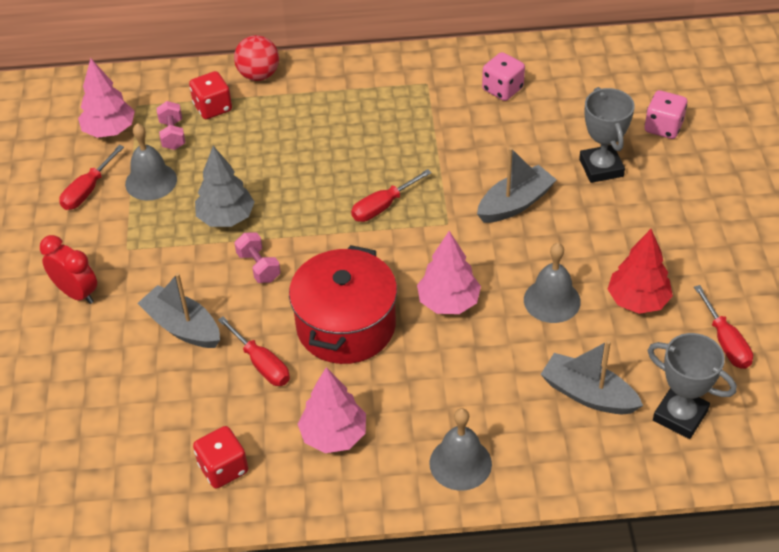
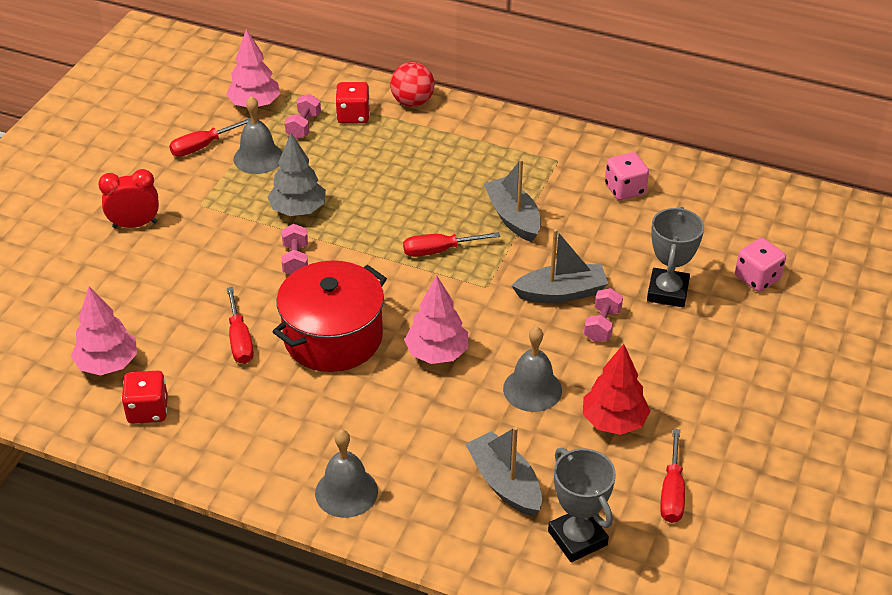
camera: 25 degrees right, 5 degrees down
red clock [40,235,97,304] -> red clock turned 75 degrees counterclockwise [98,169,159,228]
grey boat [137,273,220,348] -> grey boat moved to [484,159,541,242]
pink tree [298,367,366,453] -> pink tree moved to [71,286,137,375]
none -> pink dumbbell [584,288,623,342]

